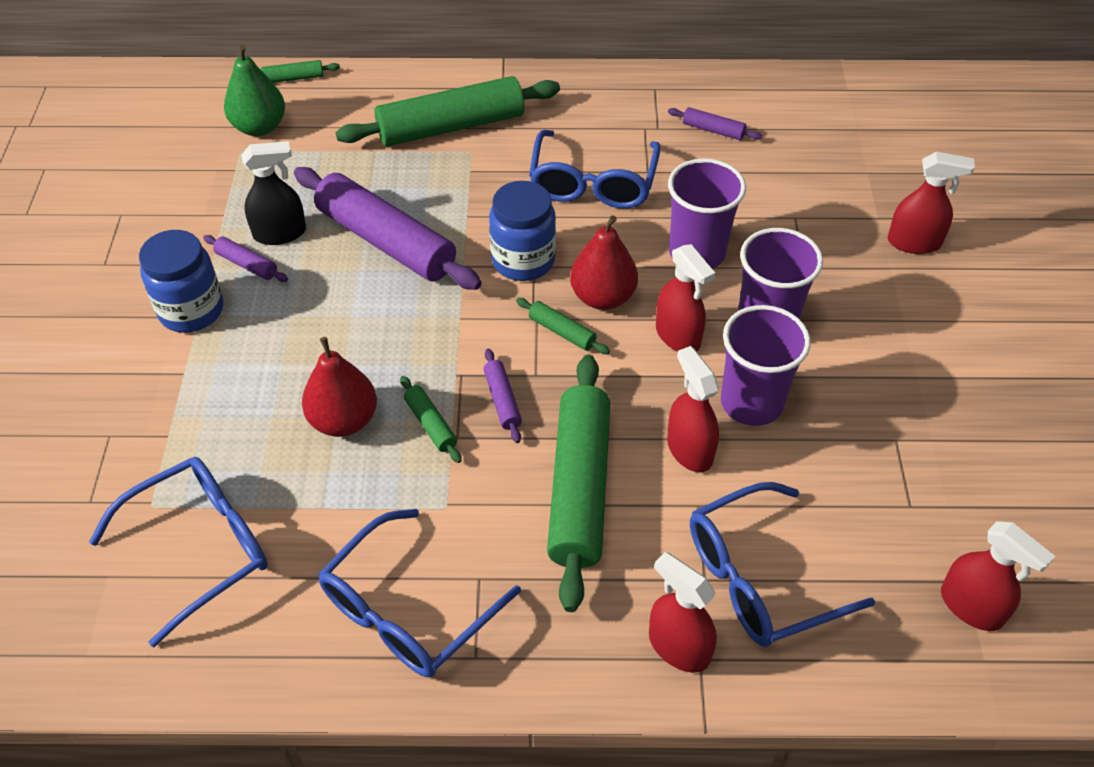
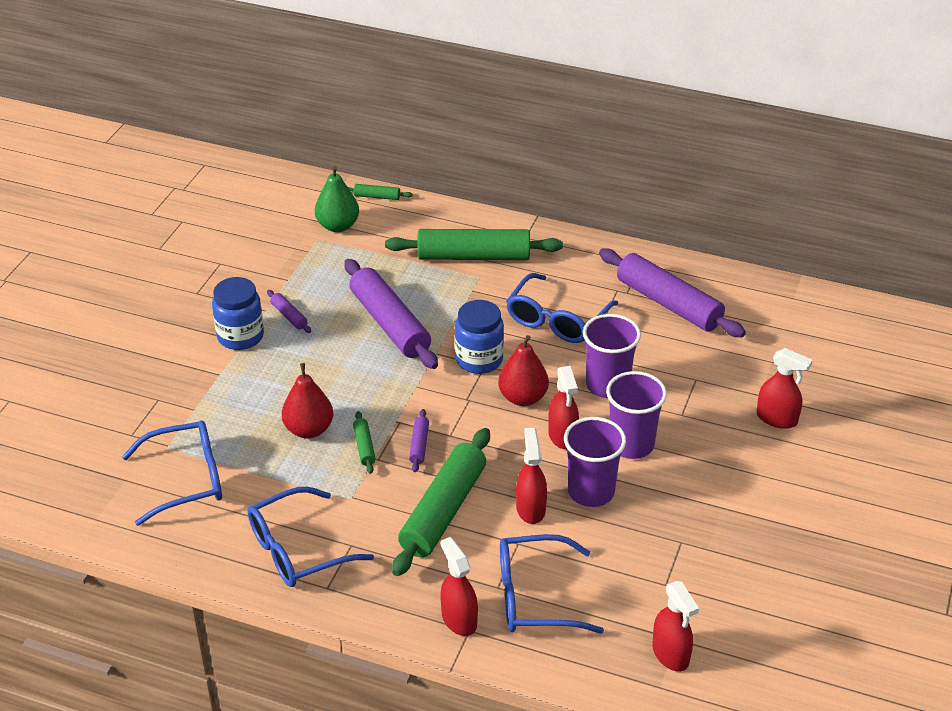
camera: 20 degrees right, 10 degrees down
black spray bottle [241,141,306,245] -> none
green rolling pin [516,298,610,354] -> none
purple rolling pin [668,107,762,140] -> purple rolling pin [599,248,746,337], size x2.34

